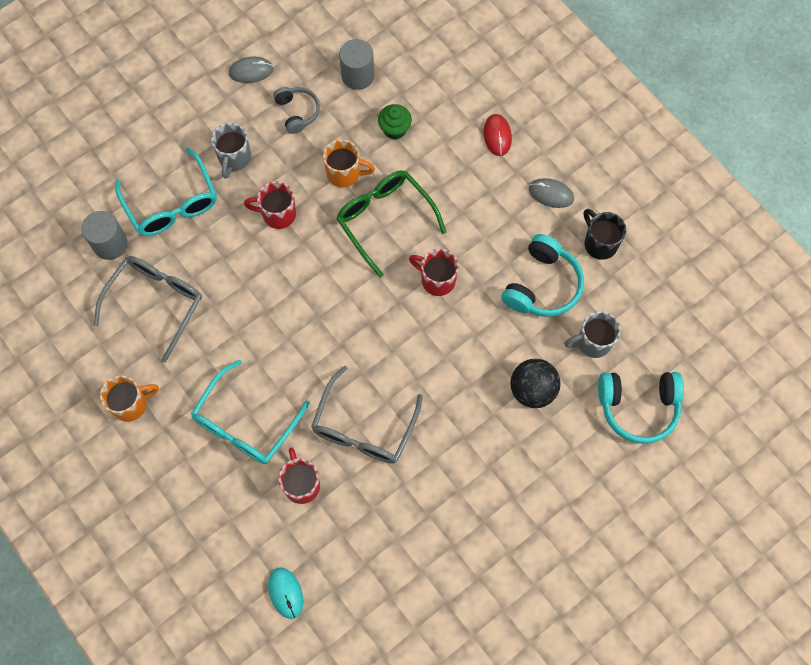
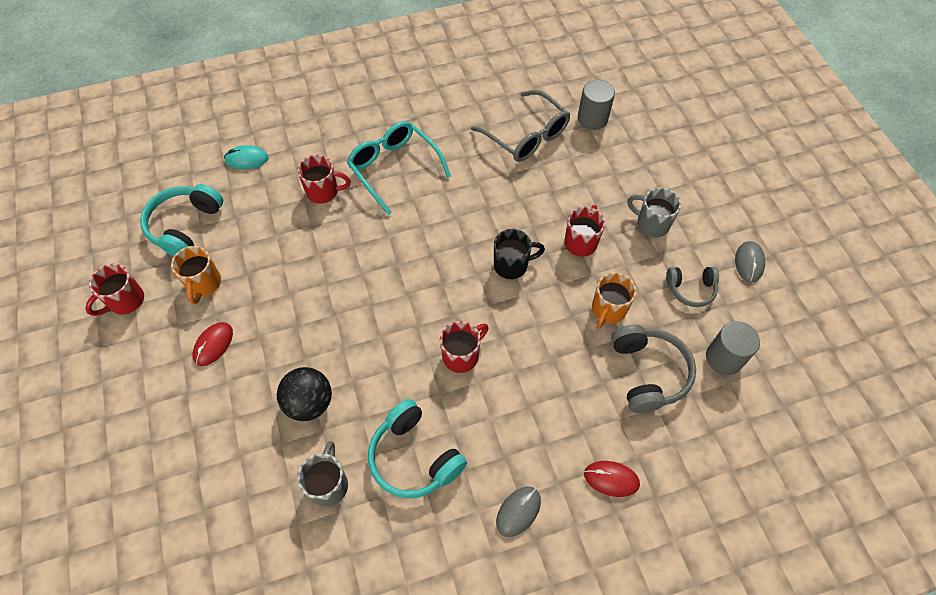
camera: 110 degrees right, 10 degrees down
orange mug [100,375,159,422] -> orange mug moved to [171,246,221,304]
turquoise glasses [115,148,217,236] -> none
grey glasses [311,366,423,463] -> none
green glasses [336,170,446,278] -> none
green cupcake [378,104,412,139] -> grey headphones [611,325,696,413]
black mug [584,209,626,260] -> black mug moved to [494,229,545,279]
turquoise headphones [598,372,684,444] -> turquoise headphones moved to [140,184,223,257]
none -> red mug [85,264,144,316]
none -> red mouse [193,322,233,366]

